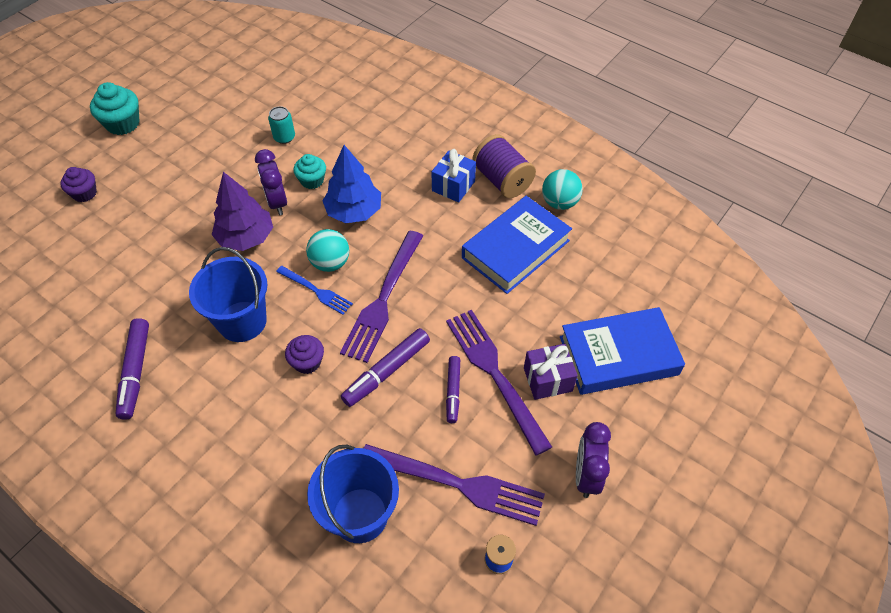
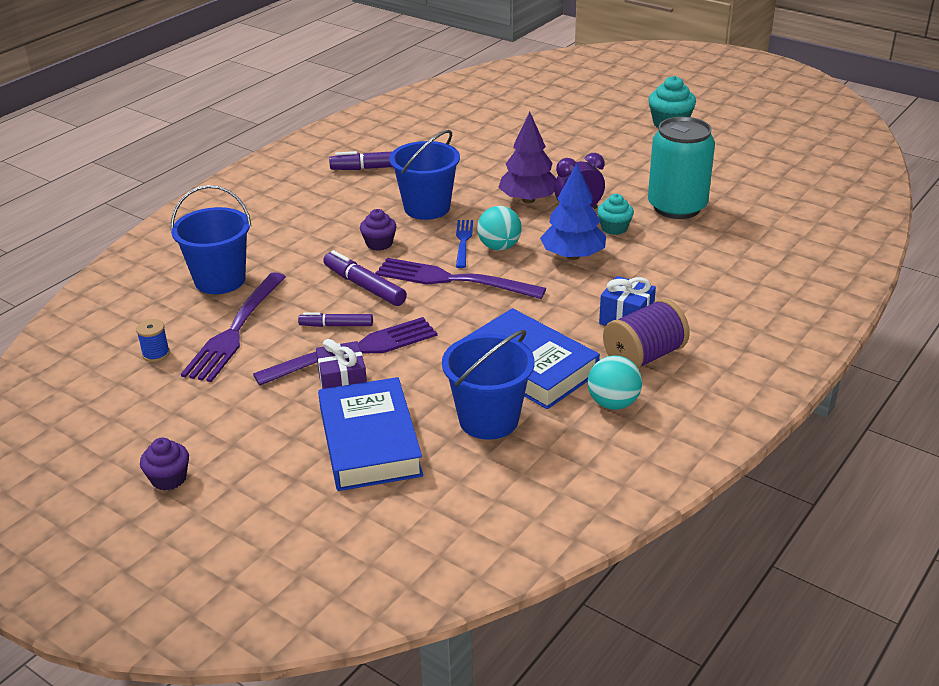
camera: 90 degrees right, 20 degrees down
purple cupcake [60,167,97,202] -> purple cupcake moved to [140,438,189,490]
turquoise can [268,106,295,144] -> turquoise can [648,117,715,219], size x2.35
blue fork [276,266,353,315] -> blue fork turned 150 degrees clockwise [456,220,473,268]
purple clock [576,422,611,498] -> none
none -> blue bucket [442,330,535,440]

